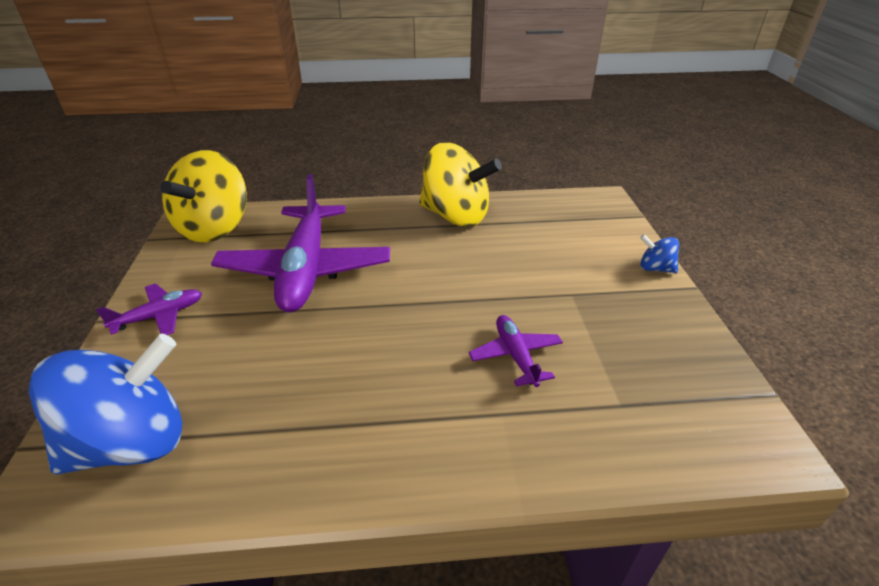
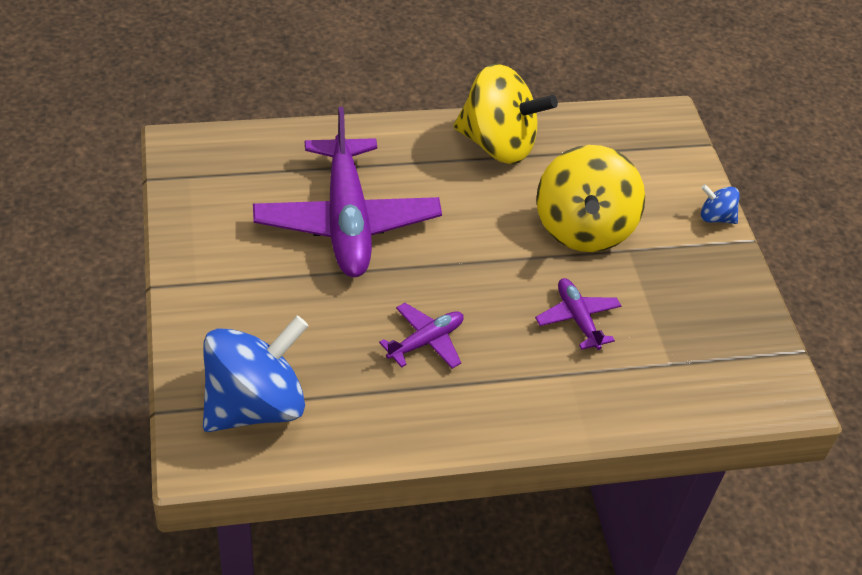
camera: 10 degrees left, 10 degrees up
purple plane [96,284,202,335] -> purple plane moved to [379,303,464,369]
yellow spinning top [160,150,247,242] -> yellow spinning top moved to [536,145,645,252]

